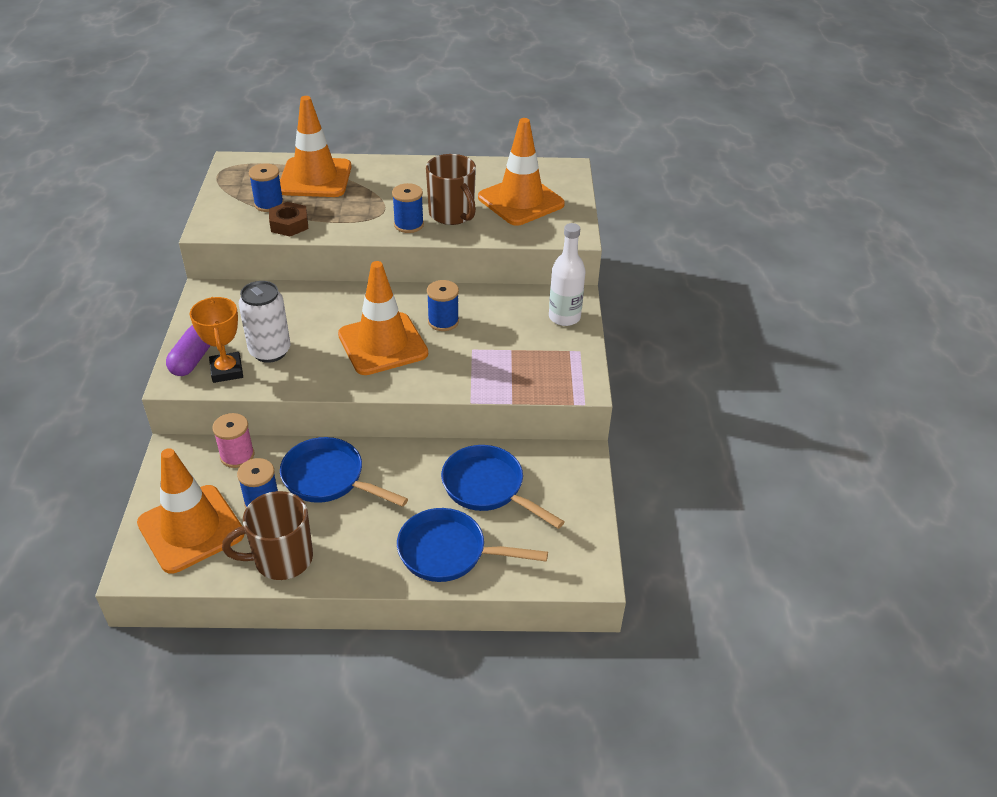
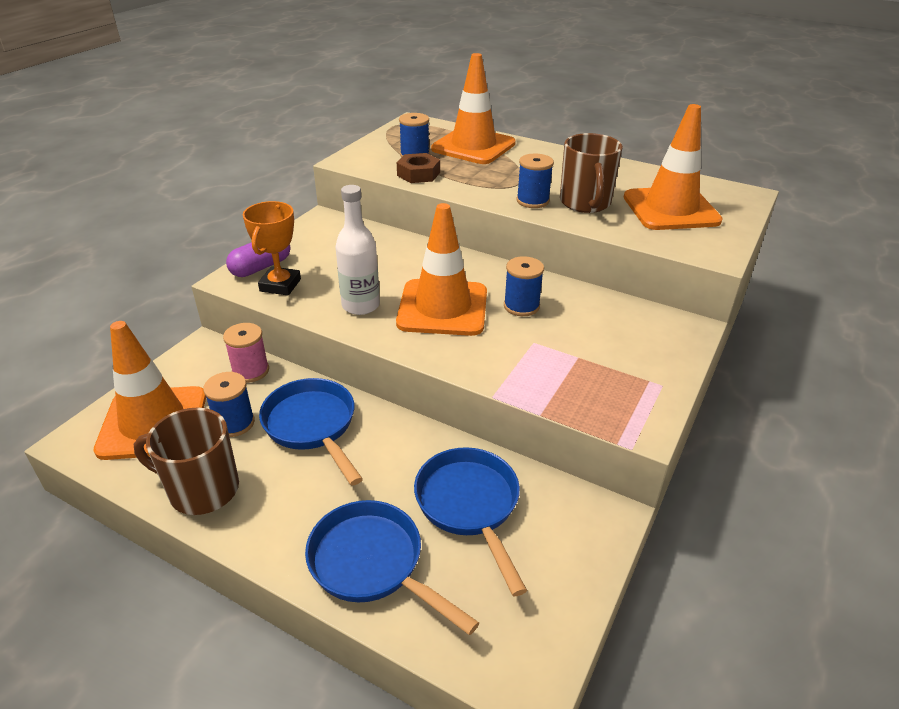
camera: 30 degrees right, 5 degrees down
white can [239,281,290,363] -> none
white bottle [549,223,585,326] -> white bottle moved to [336,185,380,315]

